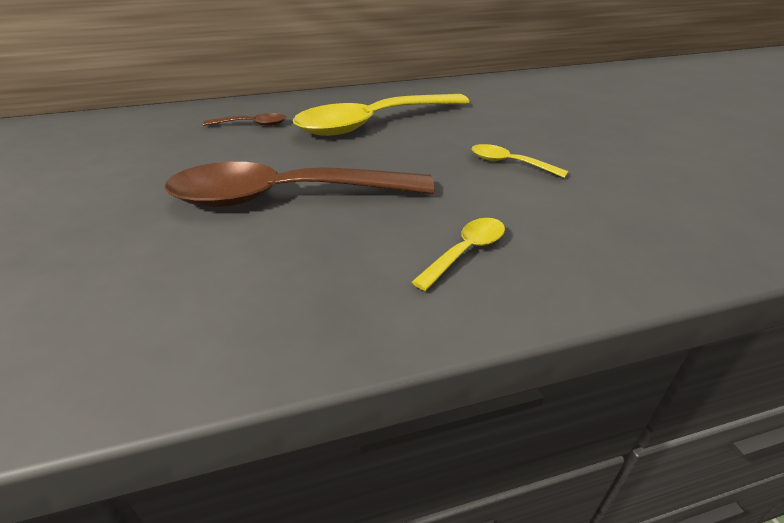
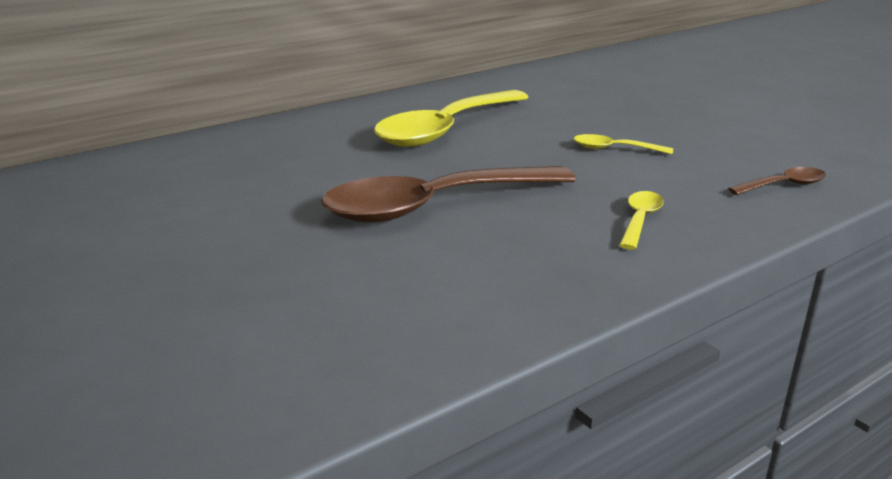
camera: 20 degrees left, 10 degrees down
brown spoon [203,113,286,126] -> brown spoon moved to [728,167,826,195]

